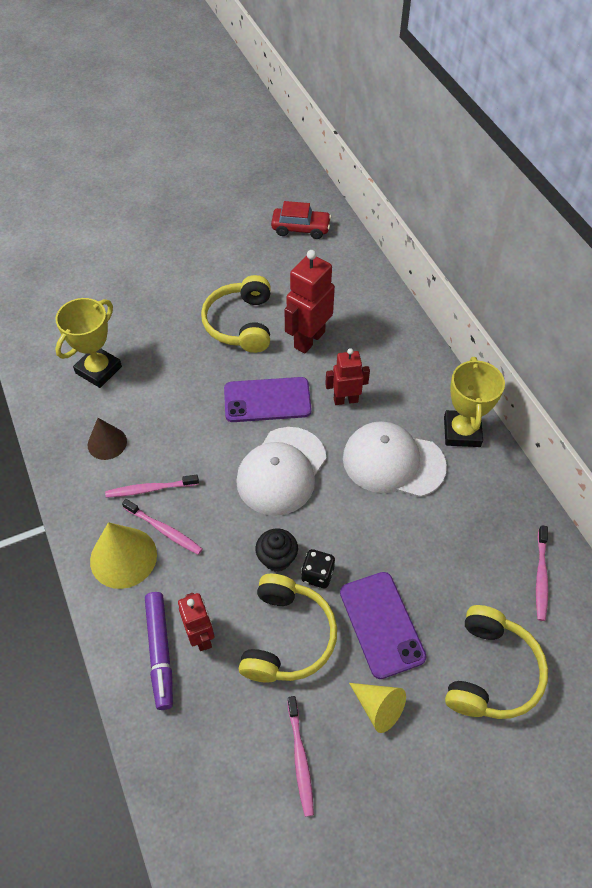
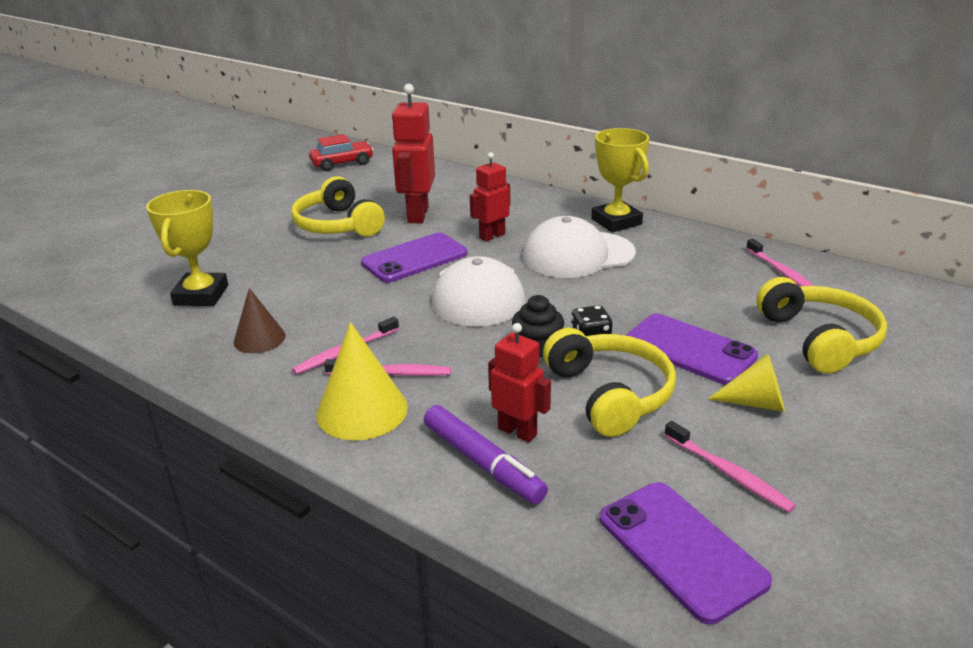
camera: 30 degrees left, 25 degrees down
none -> purple phone [599,482,772,624]

